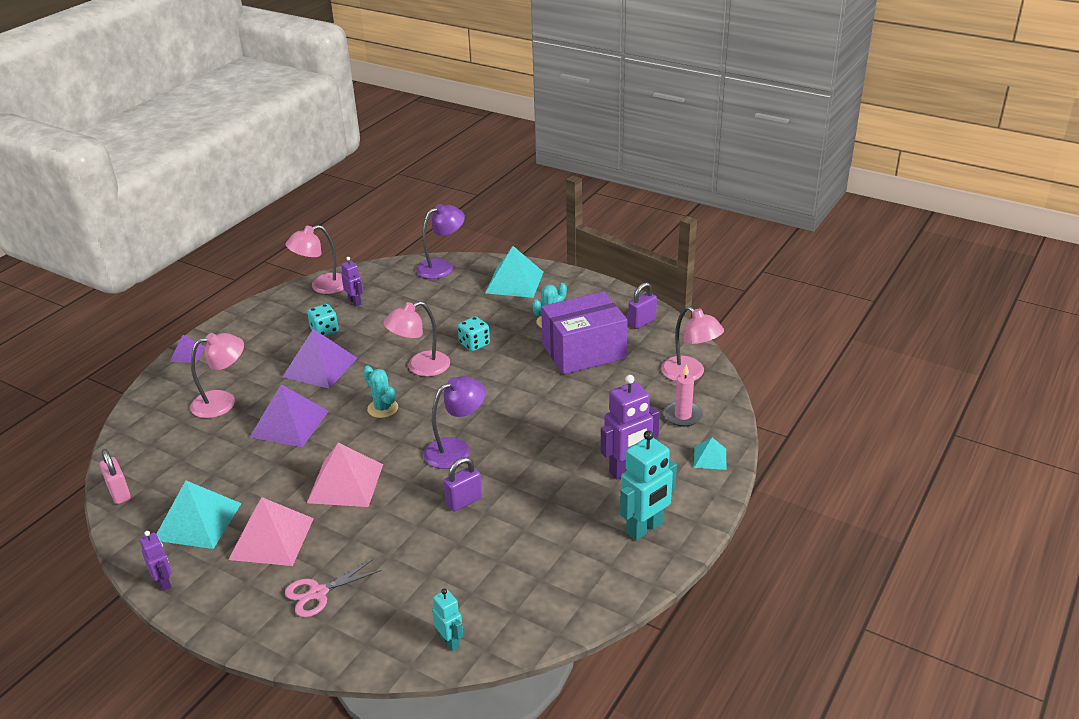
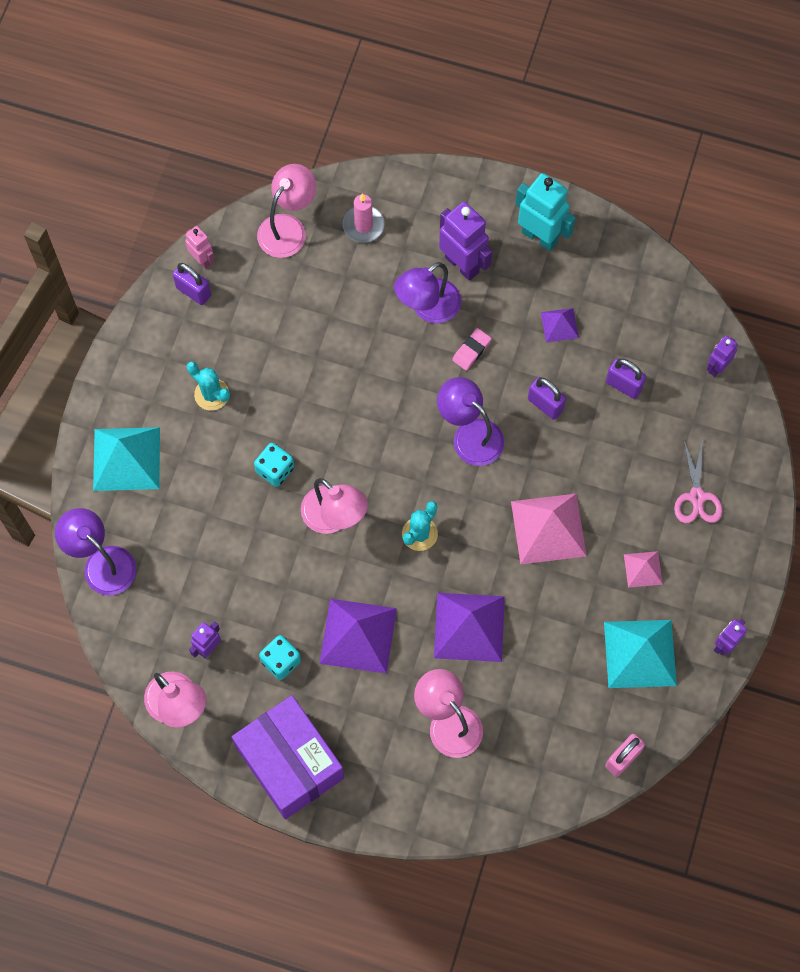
camera: 105 degrees left, 35 degrees up
purple pyramid [170,335,206,363] -> purple pyramid moved to [541,308,579,343]
pink pyramid [228,497,314,566] -> pink pyramid [624,551,663,588], size x0.52
pink scissors [285,559,382,617] -> pink scissors turned 45 degrees clockwise [674,438,722,523]
turquoise robot [432,588,463,651] -> purple robot [707,336,738,377]
purple box [541,291,628,375] -> purple box moved to [232,695,344,819]
turquoise pyramid [694,437,726,470] -> none
none -> pink robot [185,226,215,269]
none -> purple lamp [394,262,461,323]
none -> pink eraser [452,328,492,370]
none -> purple padlock [606,358,646,399]

